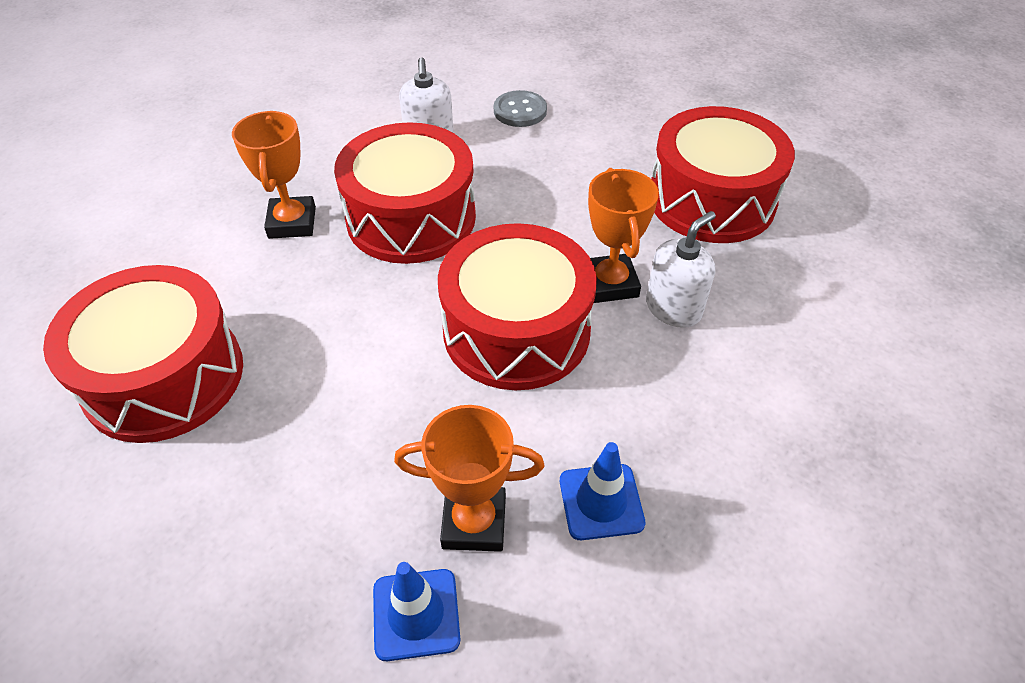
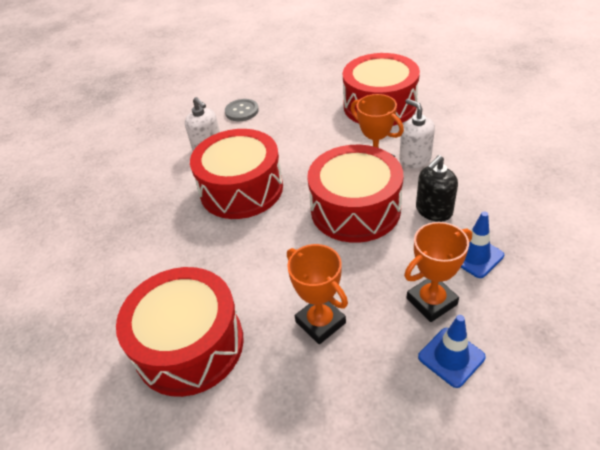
camera: 30 degrees left, 5 degrees down
orange trophy [232,111,316,239] -> orange trophy moved to [287,244,348,344]
white soap dispenser [646,211,716,328] -> white soap dispenser turned 45 degrees counterclockwise [399,99,435,168]
none -> black soap dispenser [416,155,458,222]

